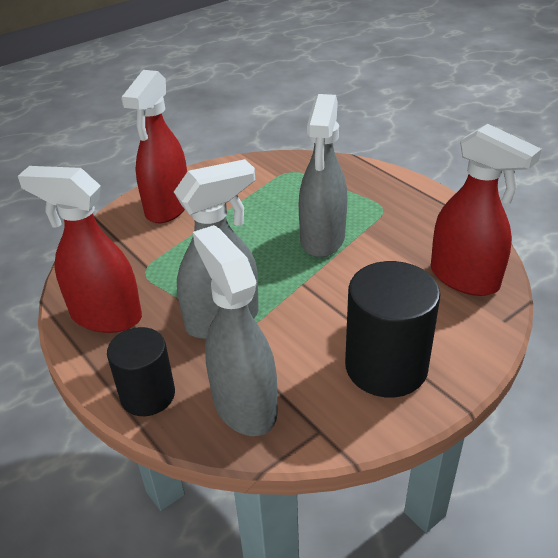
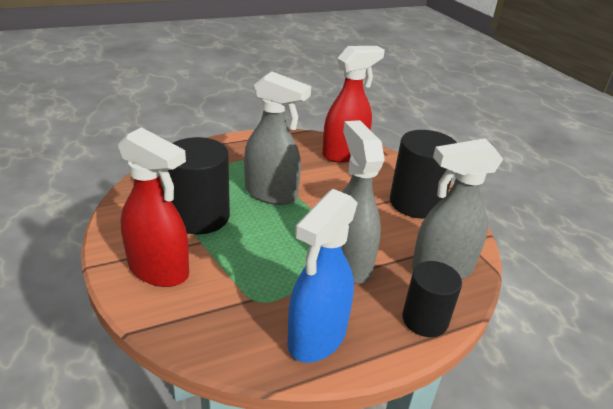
camera: 80 degrees left, 5 degrees down
red spray bottle [18,166,142,333] -> blue spray bottle [288,189,358,363]
none -> black cylinder [168,137,230,234]

